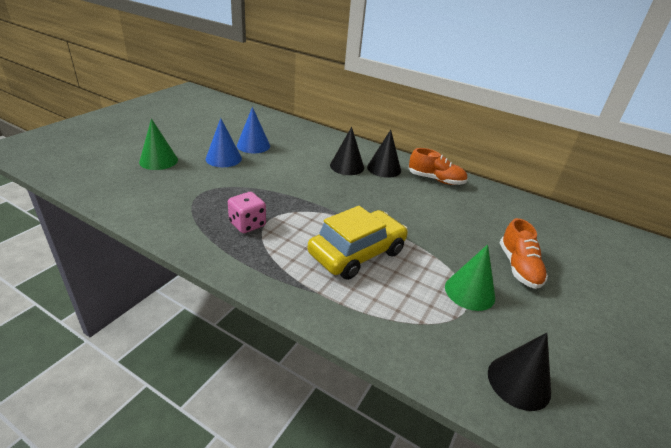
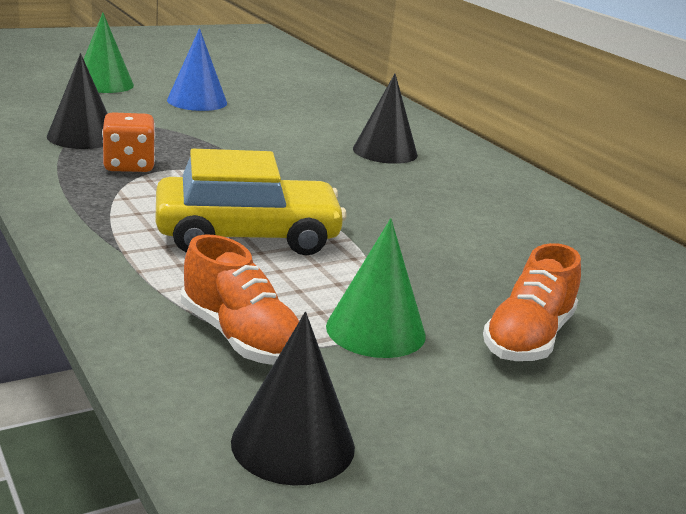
camera: 30 degrees right, 10 degrees down
pink dice [228,192,266,233] -> orange dice [102,112,155,172]
blue cone [237,107,270,153] -> none
black cone [367,130,401,178] -> black cone moved to [47,53,108,149]
orange shoe [408,148,468,185] -> orange shoe moved to [181,234,299,365]

